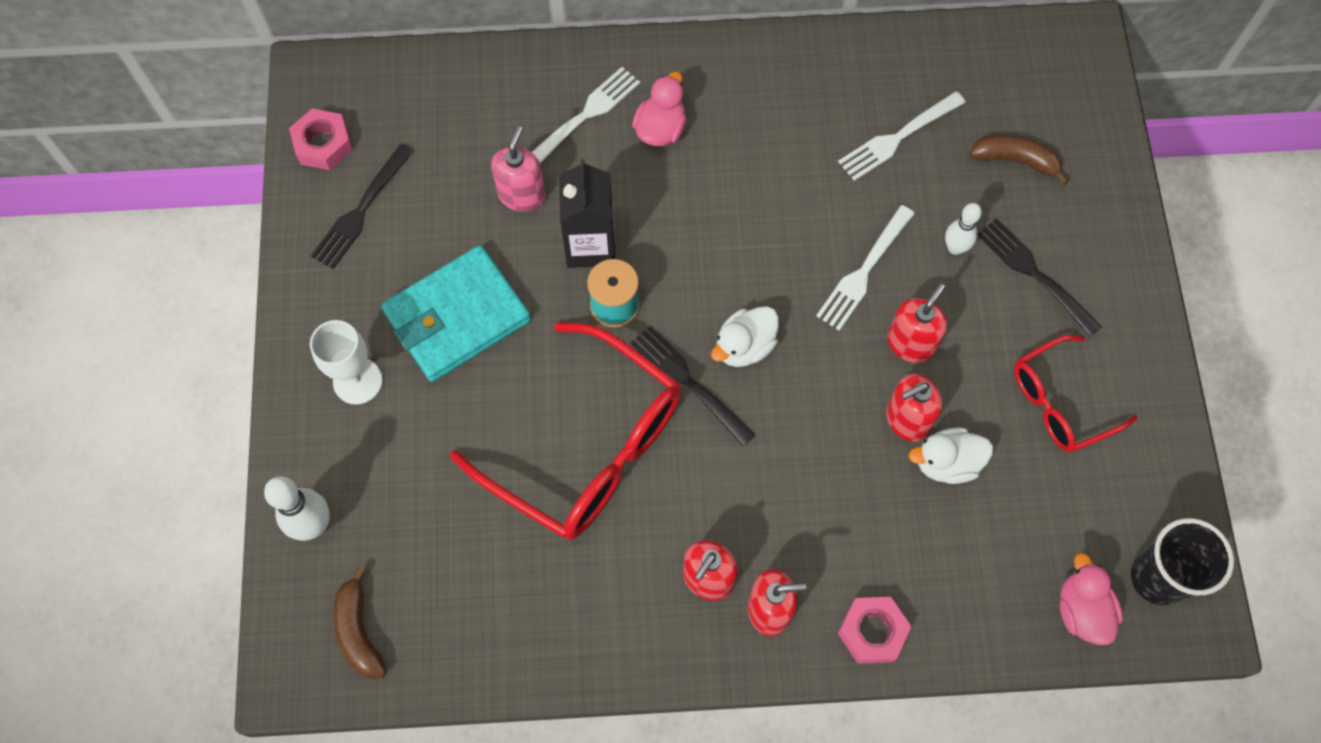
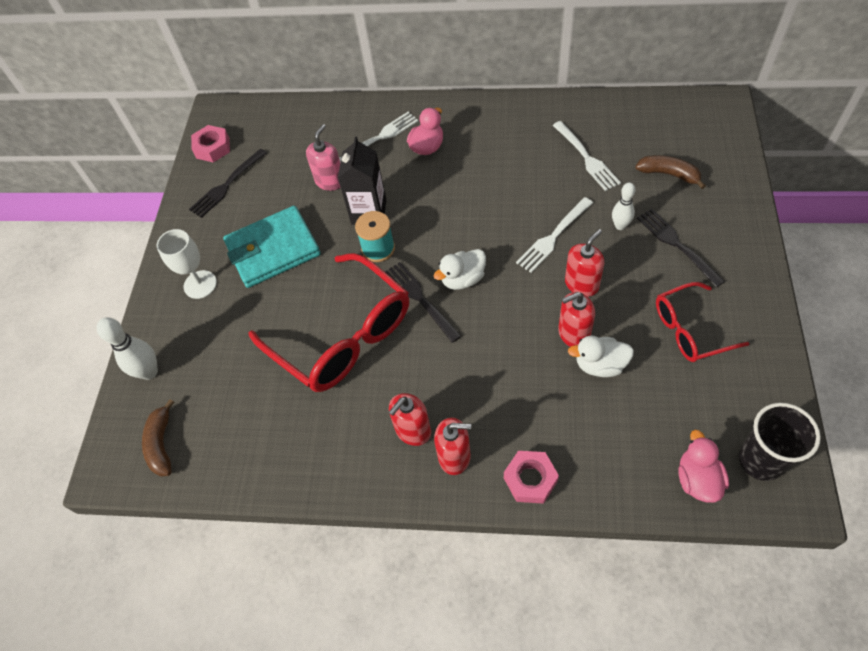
camera: 15 degrees right, 10 degrees down
white fork [838,91,966,181] -> white fork turned 90 degrees counterclockwise [553,121,621,191]

